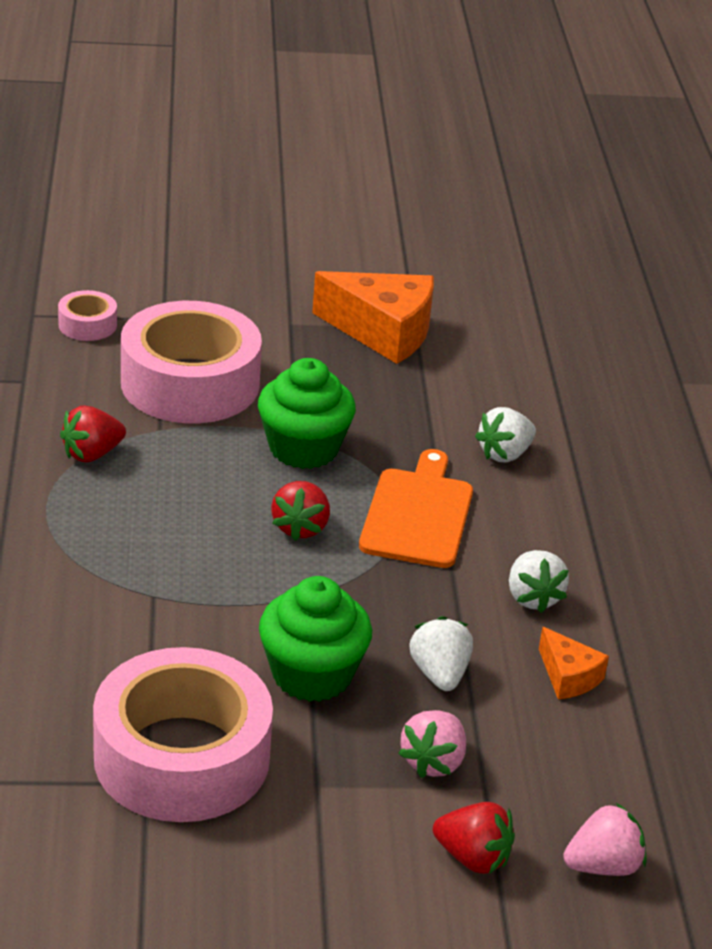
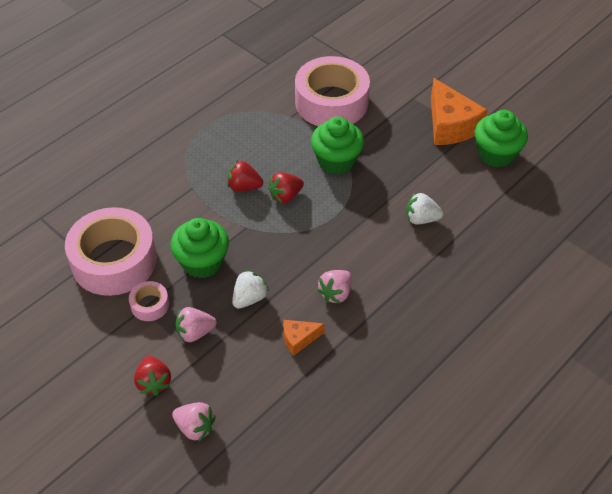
camera: 50 degrees right, 15 degrees up
pink tape [58,290,117,341] -> pink tape moved to [129,281,169,321]
red strawberry [60,406,126,463] -> red strawberry moved to [227,160,263,191]
orange cutting board [359,449,473,568] -> none
white strawberry [509,550,569,613] -> pink strawberry [317,270,352,304]
orange cheese [539,627,609,699] -> orange cheese turned 60 degrees clockwise [283,320,325,356]
none -> green cupcake [474,110,528,167]

